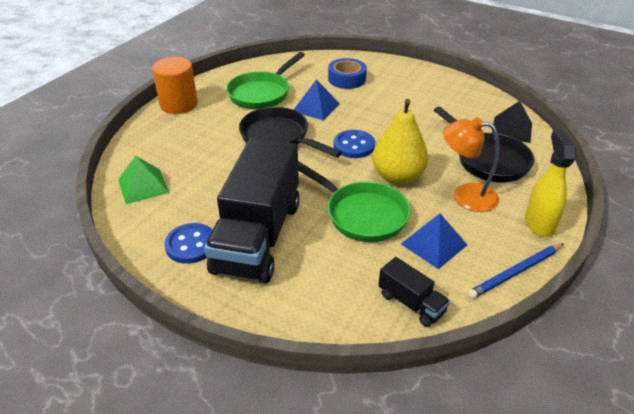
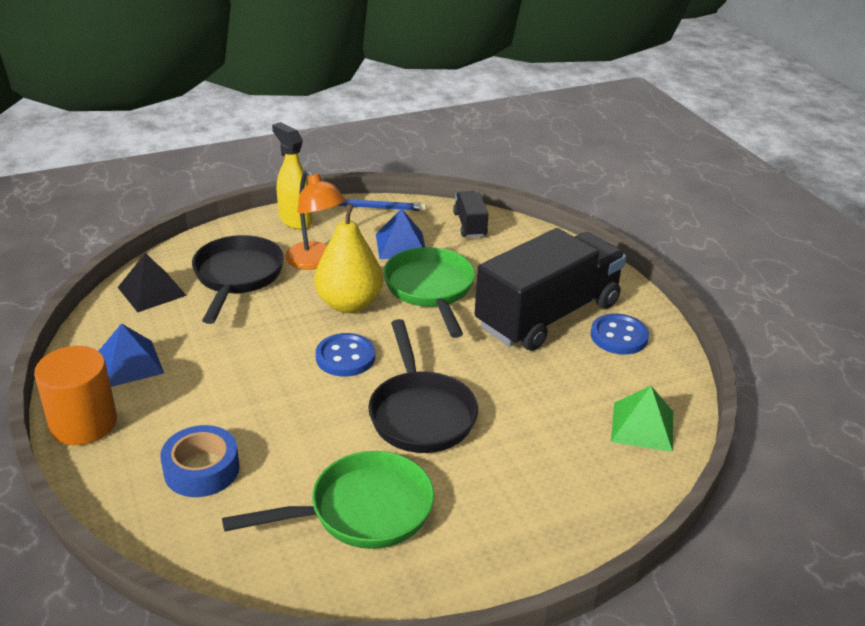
camera: 145 degrees left, 5 degrees down
orange cylinder [152,57,198,114] -> orange cylinder moved to [34,346,117,445]
blue pyramid [294,79,340,121] -> blue pyramid moved to [99,323,164,387]
yellow spray bottle [525,130,576,237] -> yellow spray bottle turned 105 degrees clockwise [272,122,313,230]

